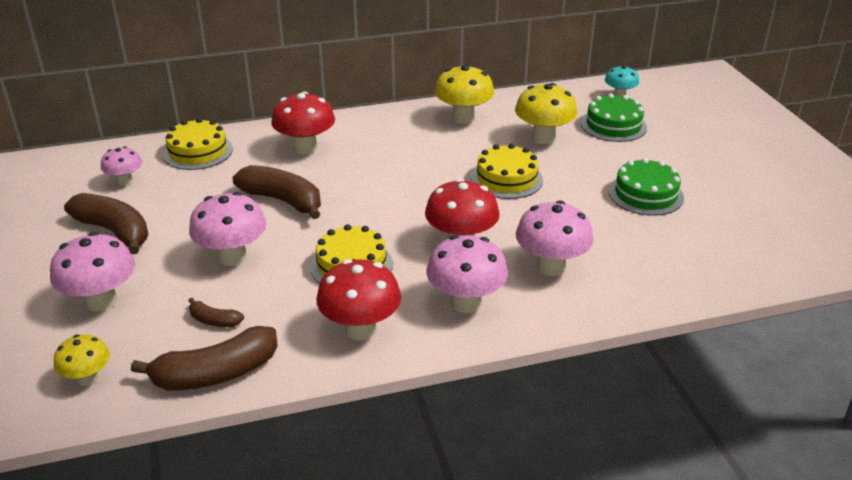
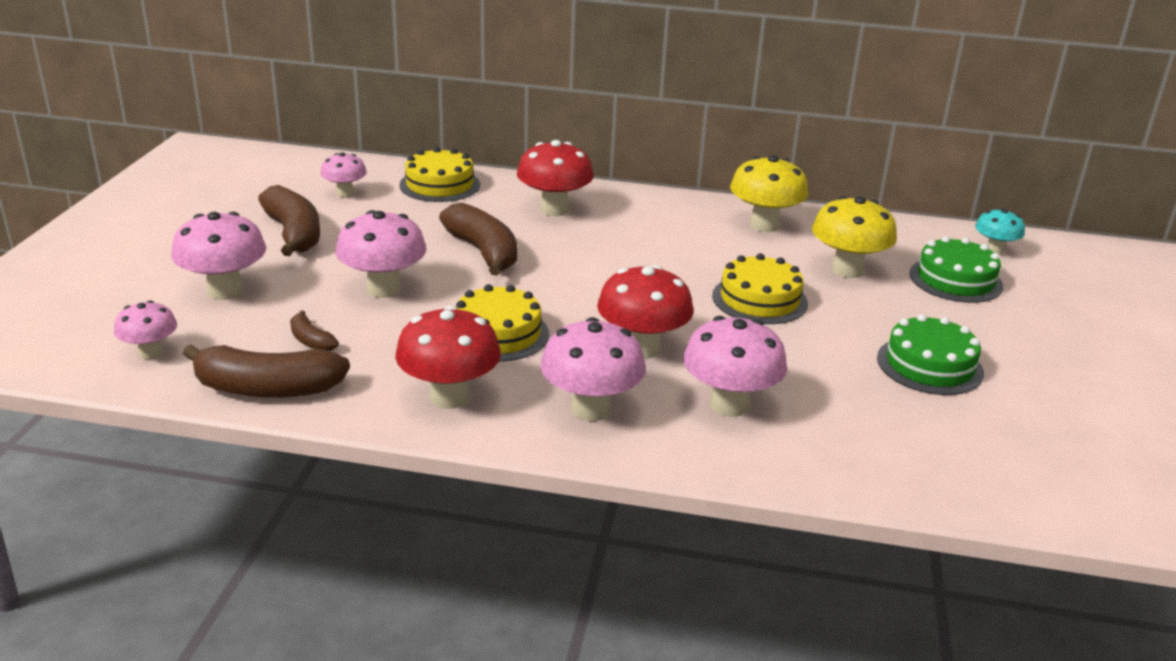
camera: 25 degrees right, 5 degrees down
yellow mushroom [54,334,110,386] -> pink mushroom [114,300,177,359]

